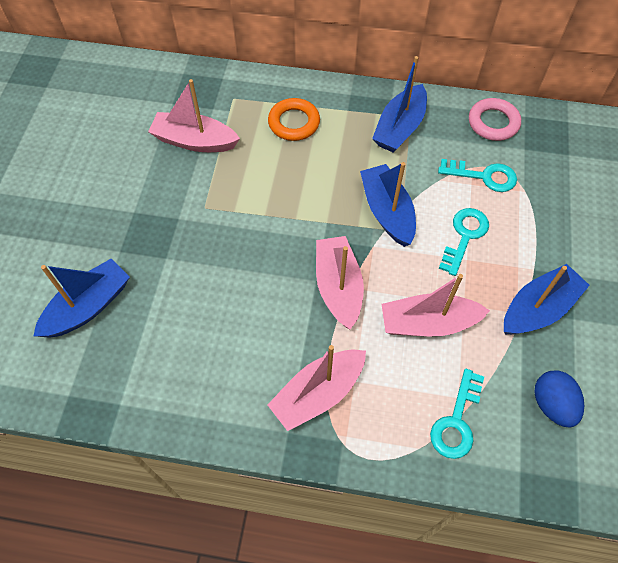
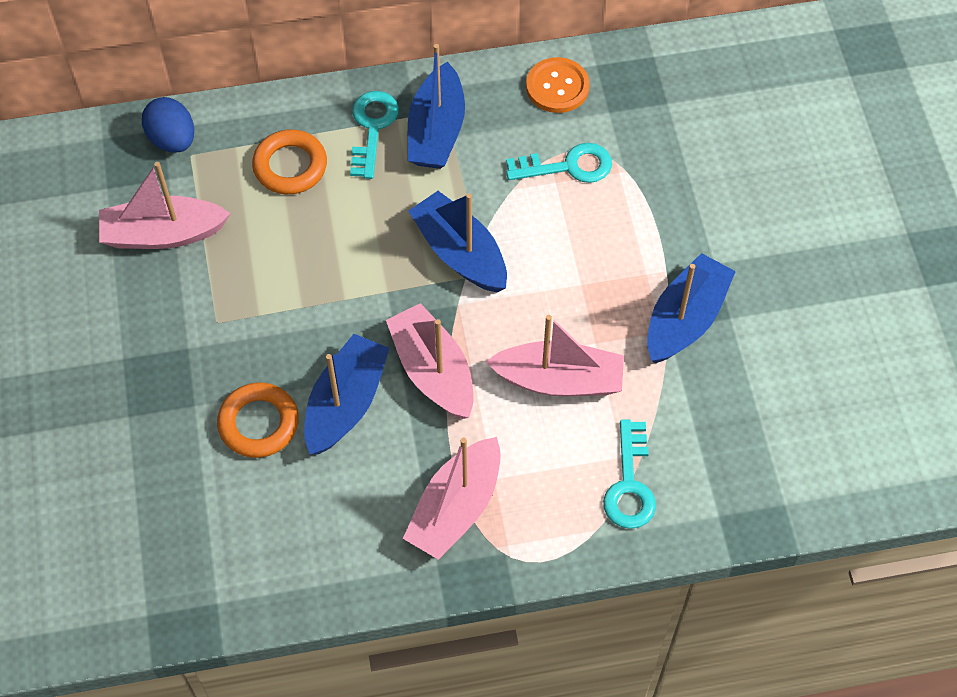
camera: 20 degrees left, 0 degrees up
blue boat [34,259,130,338] -> blue boat moved to [304,334,390,455]
pink boat [381,274,490,336] -> pink boat turned 150 degrees counterclockwise [486,315,624,396]
turquoise key [439,208,489,276] -> turquoise key moved to [350,91,399,179]
pink ring [469,98,521,141] -> orange button [526,57,590,113]
blue egg [535,370,584,428] -> blue egg moved to [142,97,194,153]
none -> orange ring [217,382,299,458]

